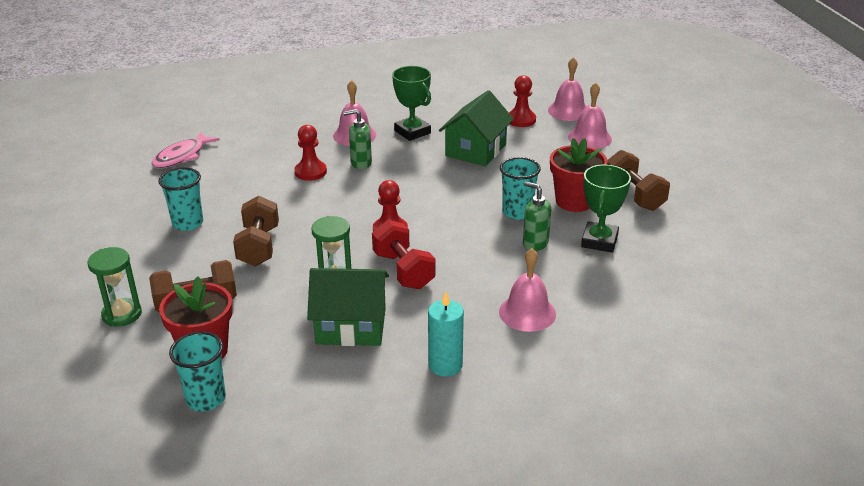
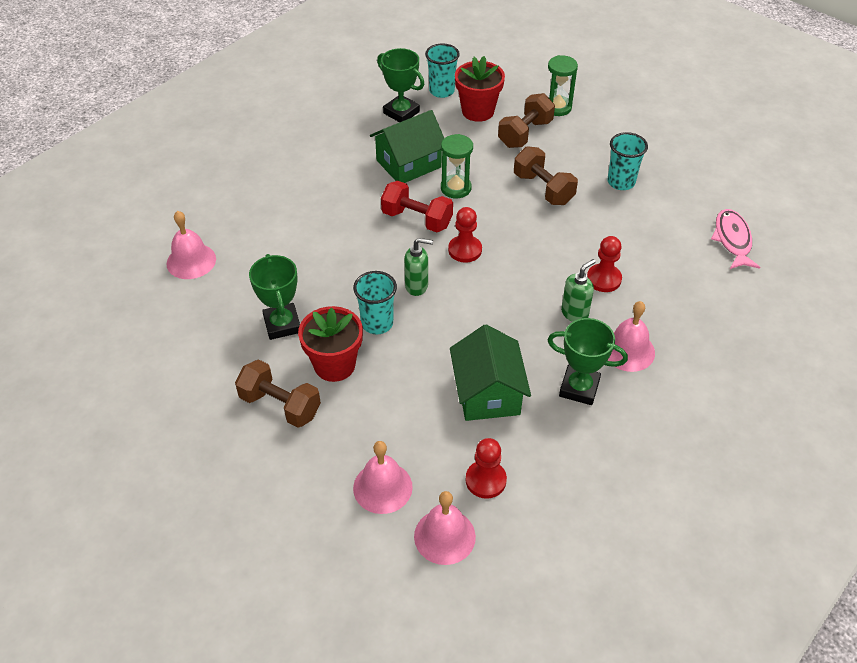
camera: 145 degrees right, 15 degrees up
turquoise candle [428,291,464,377] -> none
pink bell [499,248,556,332] -> pink bell moved to [166,211,216,279]
green soap dispenser [523,182,551,251] -> green soap dispenser moved to [404,238,433,296]
none -> green trophy [377,48,424,122]

